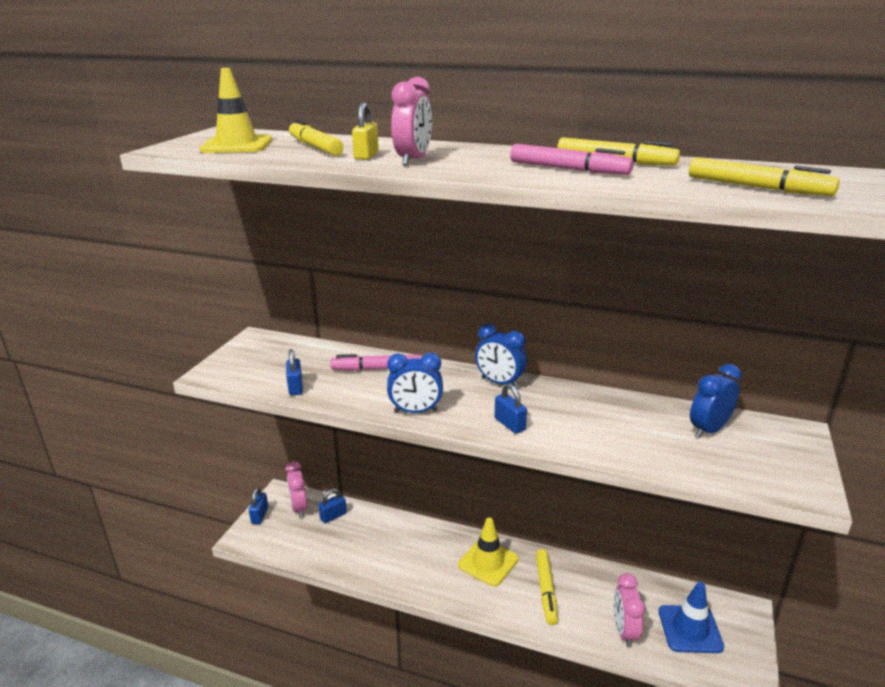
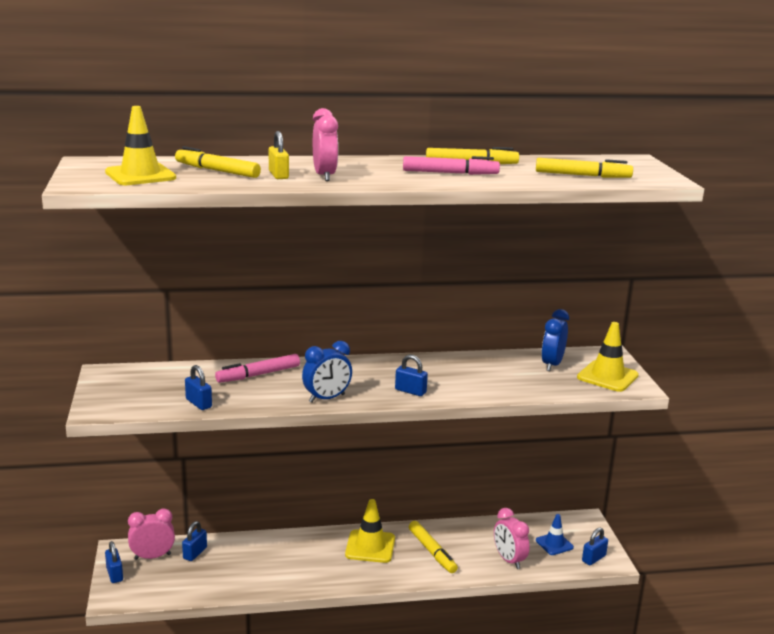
camera: 30 degrees left, 5 degrees down
pink clock [286,461,307,518] -> pink clock turned 120 degrees clockwise [128,508,175,560]
blue clock [475,324,527,388] -> none
blue traffic cone [659,582,724,653] -> blue traffic cone [536,514,574,555], size x0.65
none -> yellow traffic cone [577,322,639,392]
none -> blue padlock [582,528,608,565]

